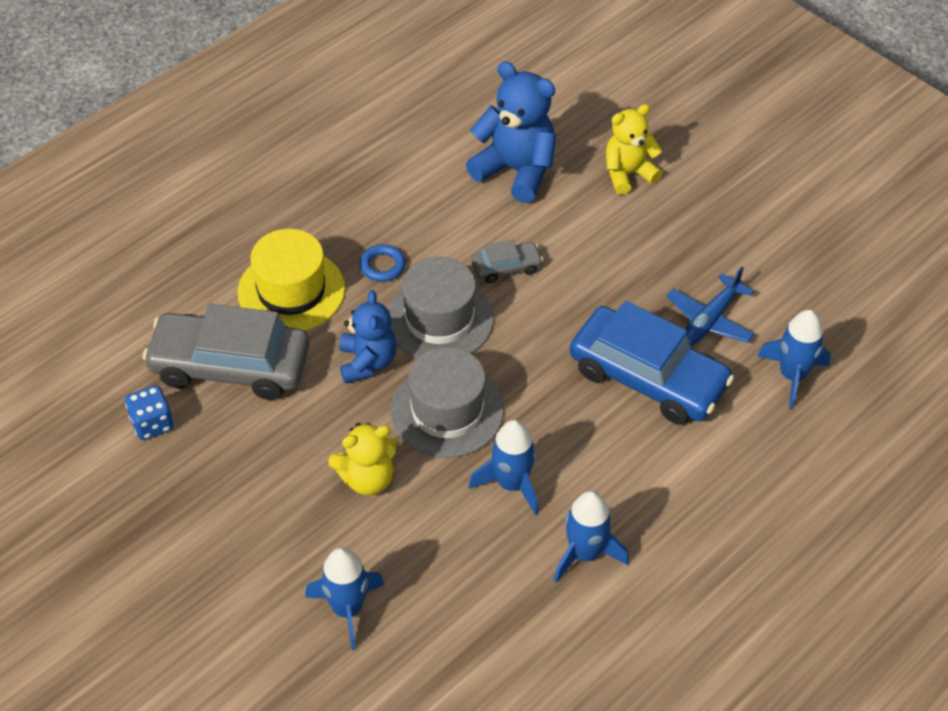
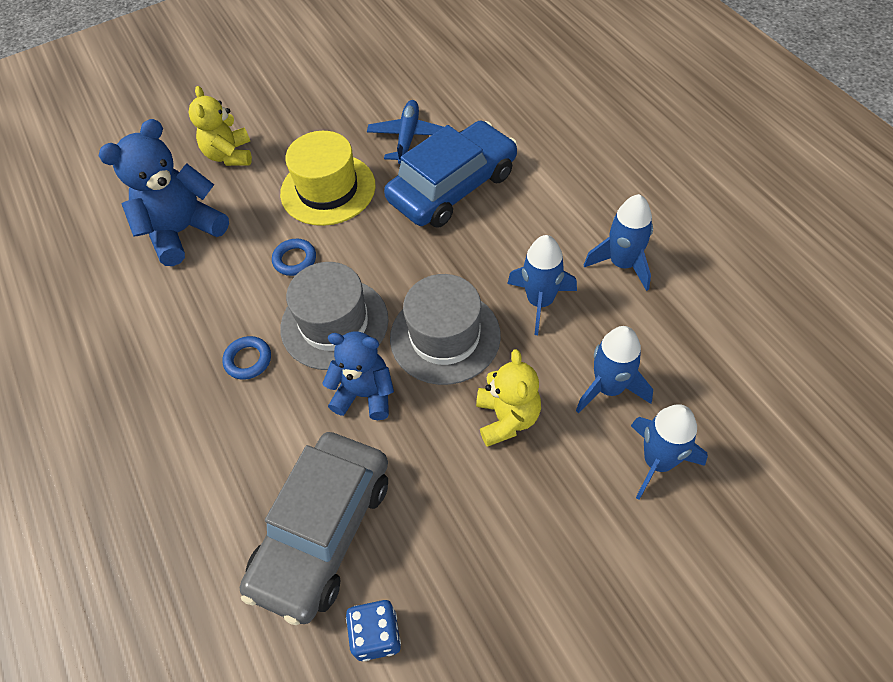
camera: 70 degrees left, 5 degrees up
yellow hat [238,229,345,331] -> yellow hat moved to [280,131,376,226]
grey car [472,239,543,283] -> blue ring [272,239,316,276]
blue plane [667,267,755,346] -> blue plane turned 135 degrees counterclockwise [367,100,443,164]
blue rocket [757,310,831,409] -> blue rocket moved to [576,326,653,413]

